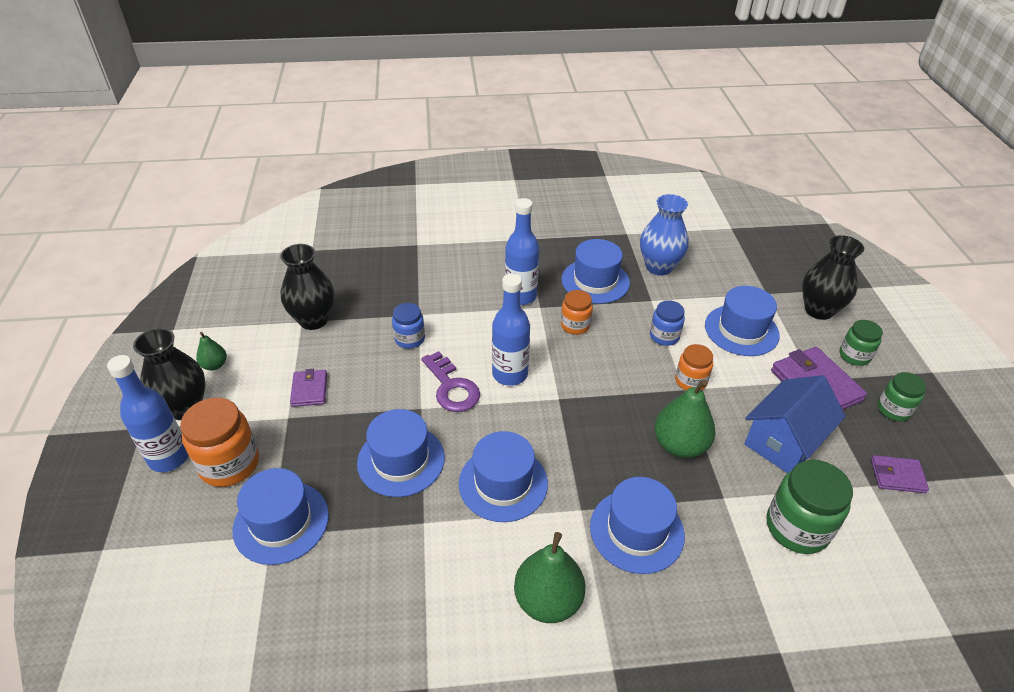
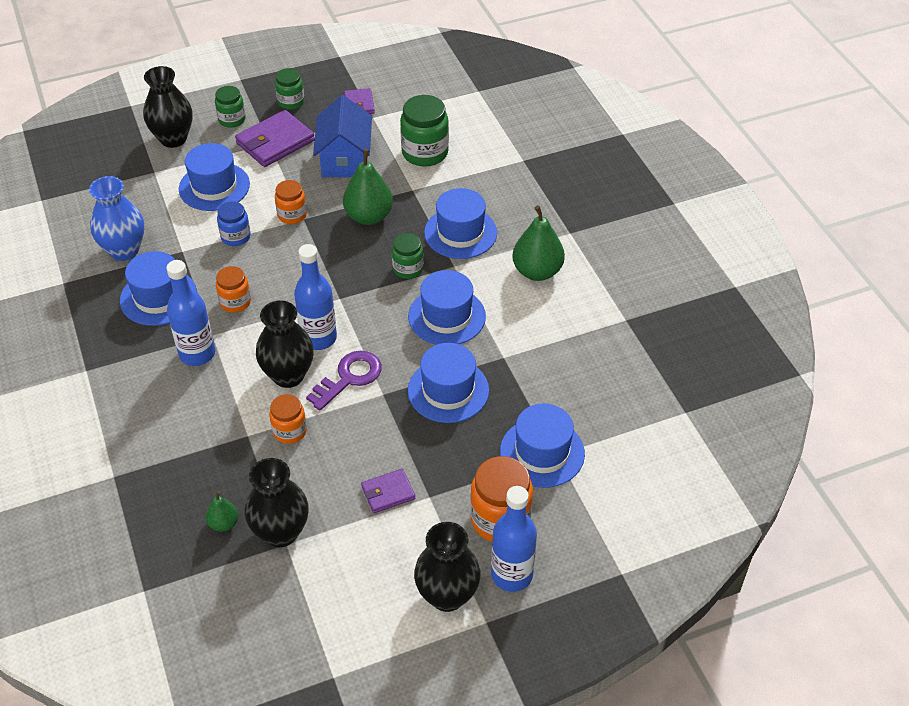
camera: 105 degrees left, 5 degrees up
green pear [196,332,227,371] -> green pear moved to [205,491,238,532]
blue jar [392,303,425,349] -> orange jar [269,394,307,444]
blue house [744,375,845,473] -> blue house turned 60 degrees clockwise [313,95,372,177]
none -> black vase [256,300,314,388]
none -> green jar [392,233,423,279]

